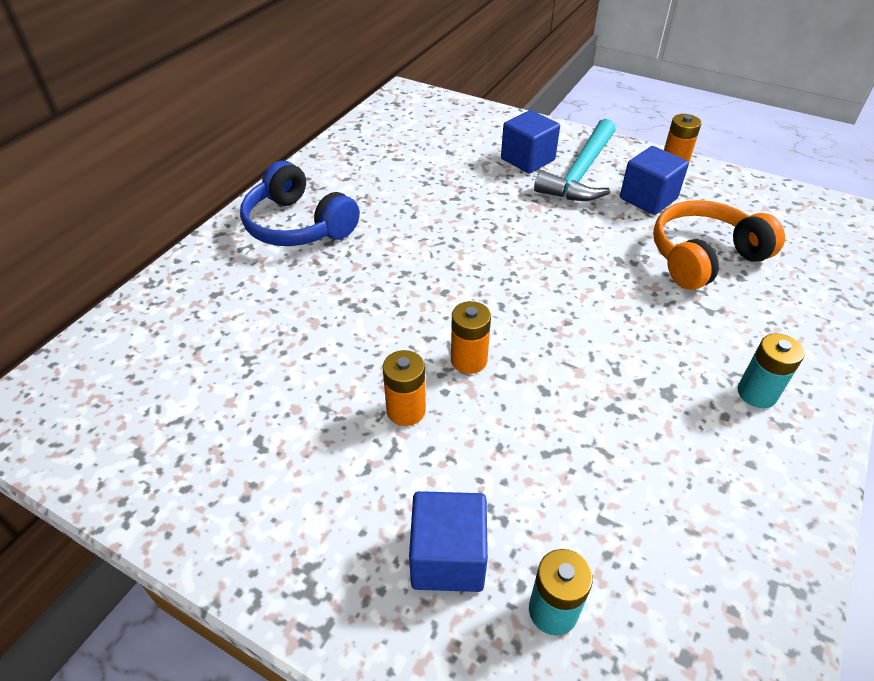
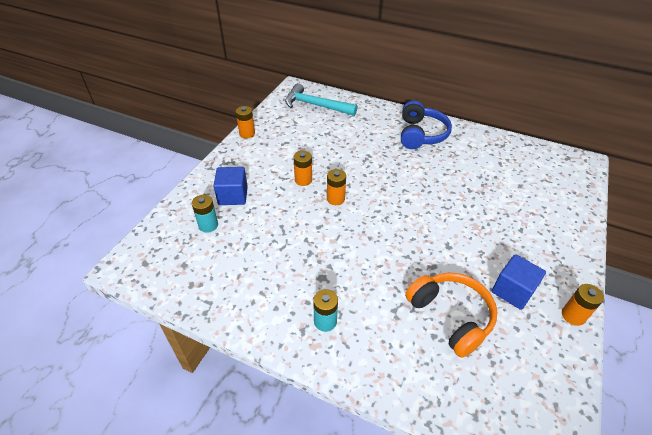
camera: 85 degrees right, 0 degrees up
blue headphones [240,161,360,246] -> blue headphones turned 150 degrees clockwise [401,100,452,149]
blue cube [501,110,560,174] -> none
turquoise hammer [534,119,616,201] -> turquoise hammer moved to [285,83,358,116]
none -> orange battery [236,106,255,139]

